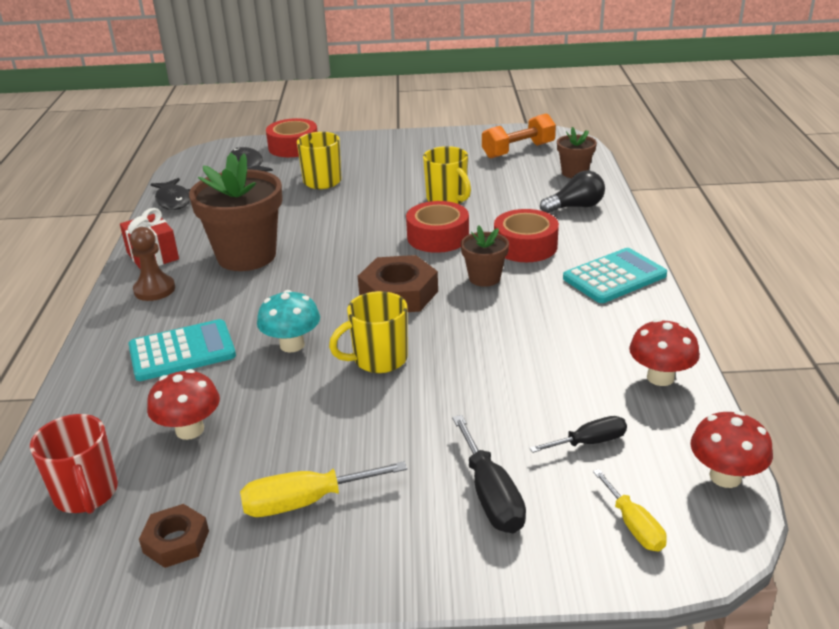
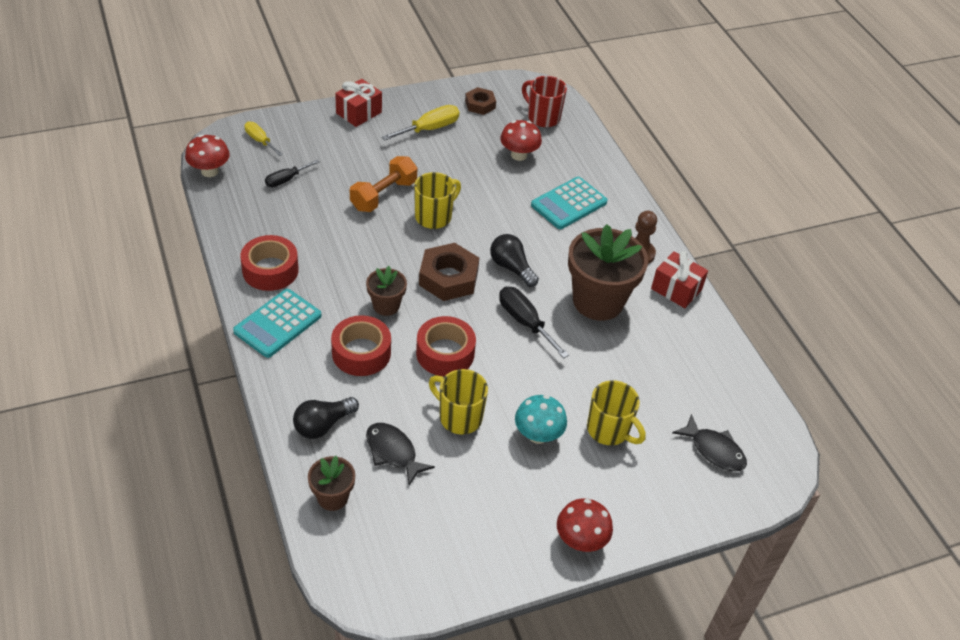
camera: 155 degrees right, 15 degrees up
black fish [151,178,191,210] -> black fish moved to [366,423,435,485]
turquoise mushroom [257,290,320,353] -> turquoise mushroom moved to [515,395,567,444]
red tape [266,118,317,157] -> red tape moved to [240,235,299,291]
black screwdriver [452,415,526,533] -> black screwdriver moved to [499,287,569,358]
orange dumbbell [482,113,556,158] -> orange dumbbell moved to [350,156,417,212]
red mushroom [629,319,700,386] -> red mushroom moved to [557,498,613,552]
none -> red gift [335,79,382,127]
none -> black light bulb [490,234,539,287]

